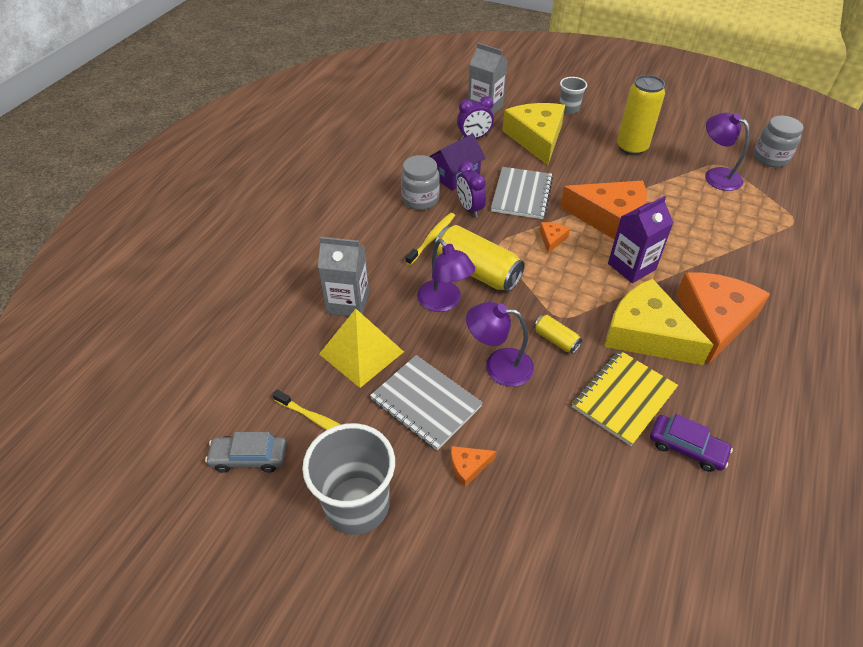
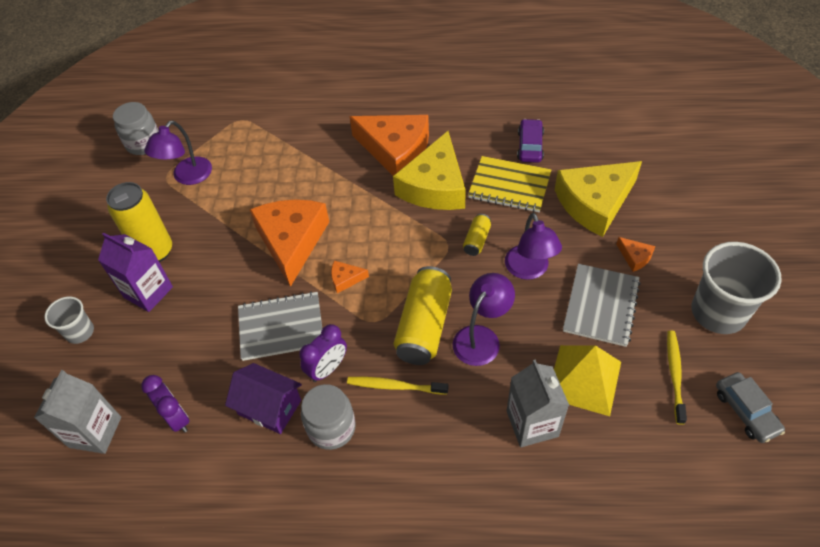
camera: 110 degrees left, 5 degrees up
yellow cheese [502,103,565,165] -> yellow cheese moved to [555,161,642,237]
purple carton [608,196,674,283] -> purple carton moved to [98,233,173,312]
orange cheese [676,273,770,365] -> orange cheese turned 150 degrees counterclockwise [350,115,429,176]

